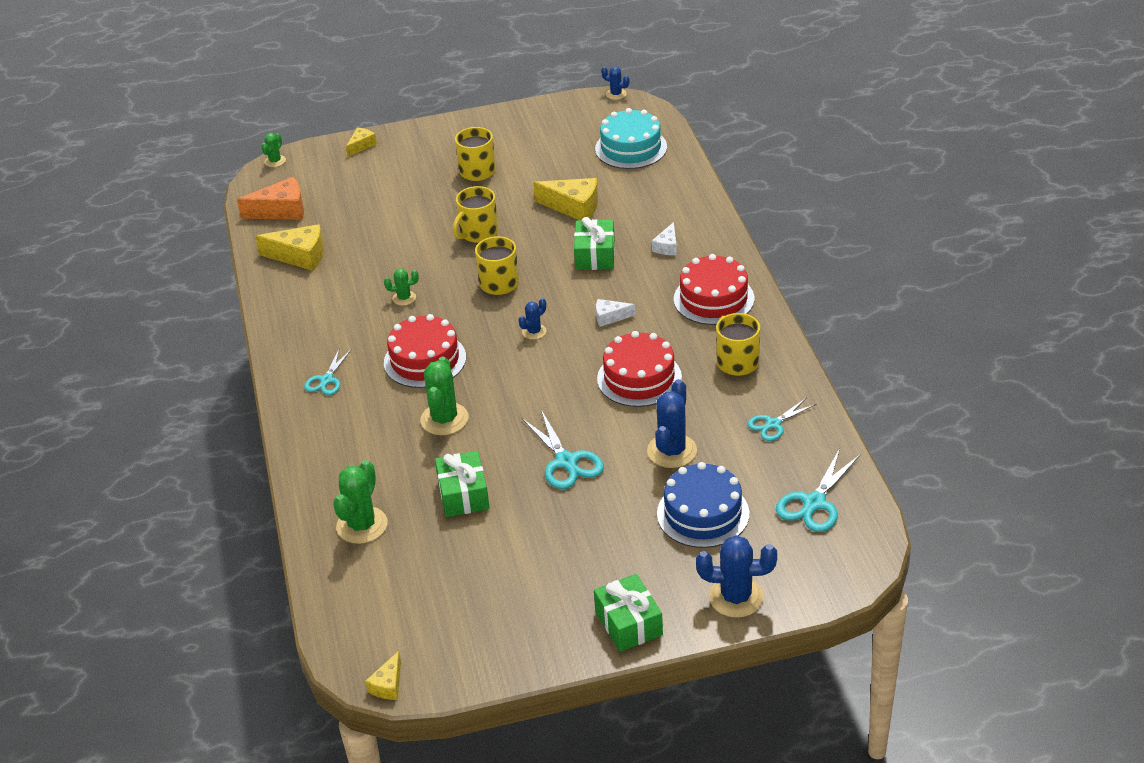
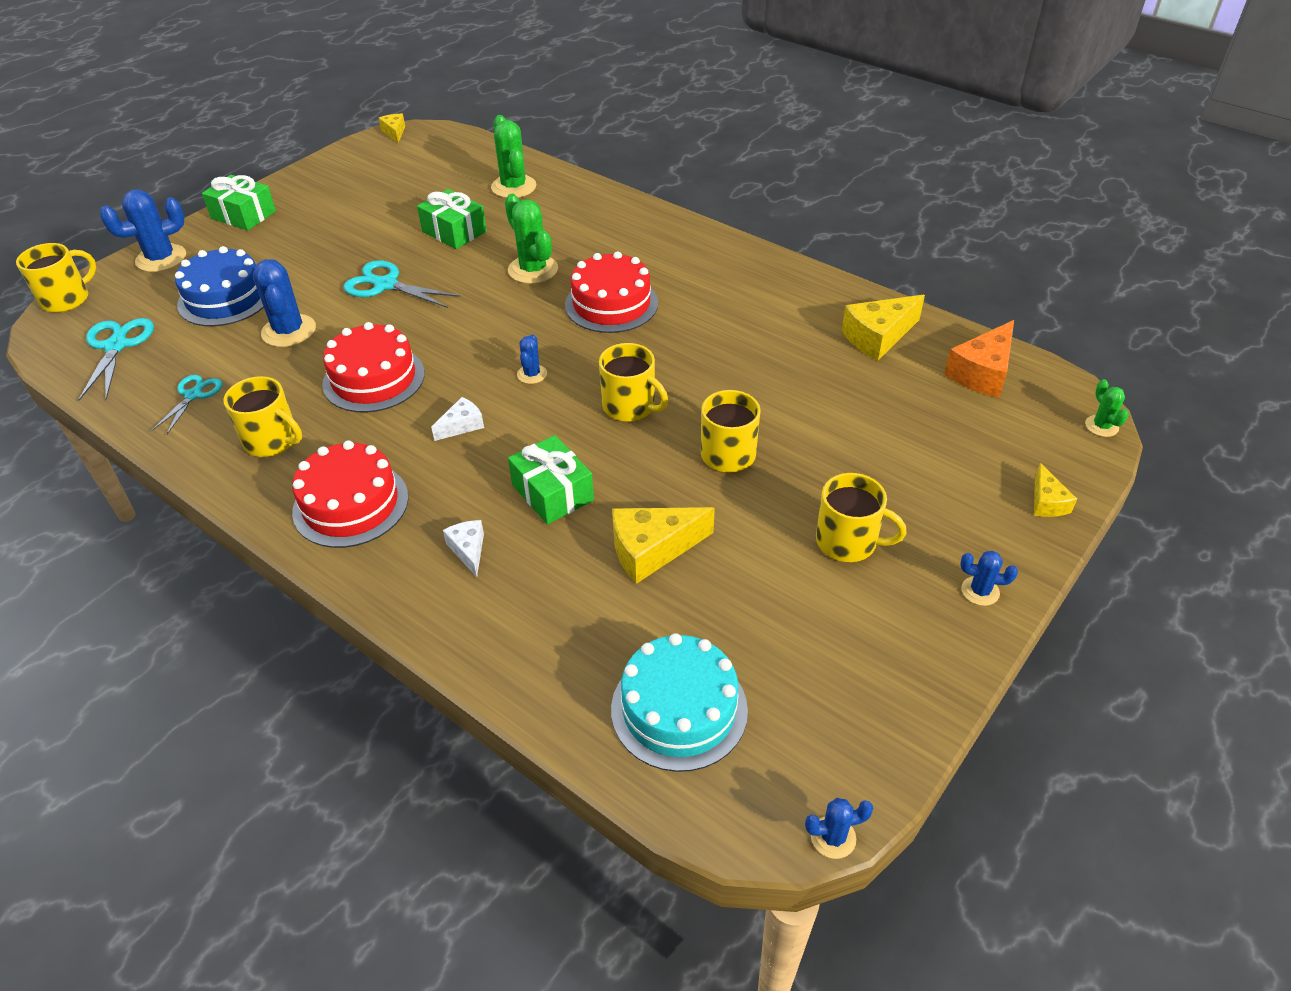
camera: 140 degrees right, 5 degrees up
turquoise scissors [304,349,352,395] -> none
green cactus [384,268,419,306] -> none
none -> yellow mug [16,243,96,313]
none -> blue cactus [960,551,1018,606]

